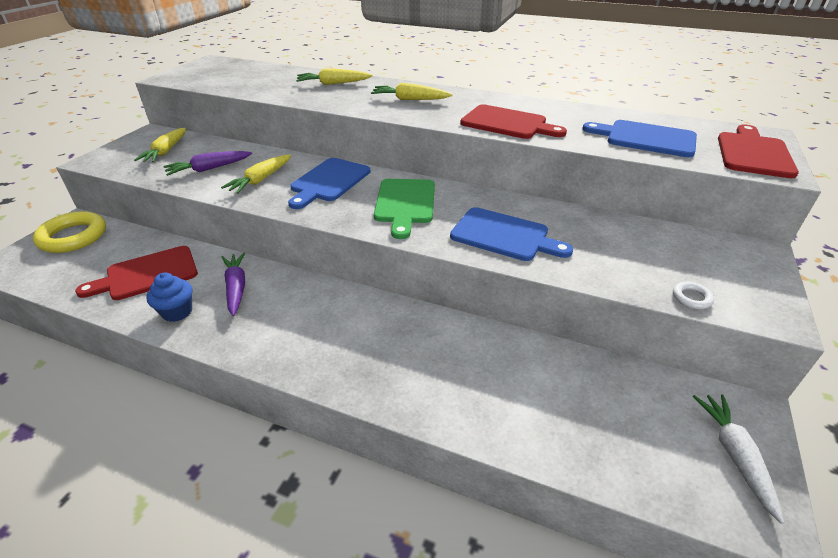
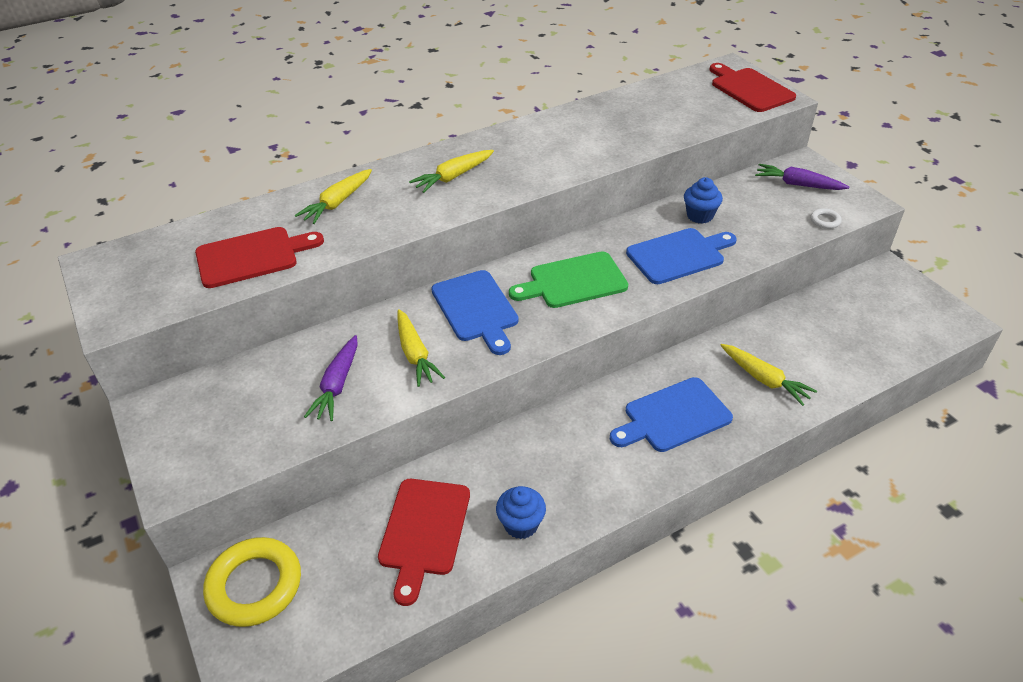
camera: 50 degrees left, 5 degrees up
yellow carrot [134,128,186,162] -> yellow carrot moved to [720,344,817,406]
purple carrot [222,252,245,316] -> purple carrot moved to [755,164,849,190]
green cutting board [374,179,435,239] -> green cutting board turned 120 degrees clockwise [509,251,628,308]
red cutting board [460,104,567,139] -> red cutting board moved to [195,227,324,288]
blue cutting board [582,120,697,157] -> blue cutting board moved to [610,377,733,452]
white carrot [693,394,784,524] -> none
none -> blue cupcake [684,177,723,224]

